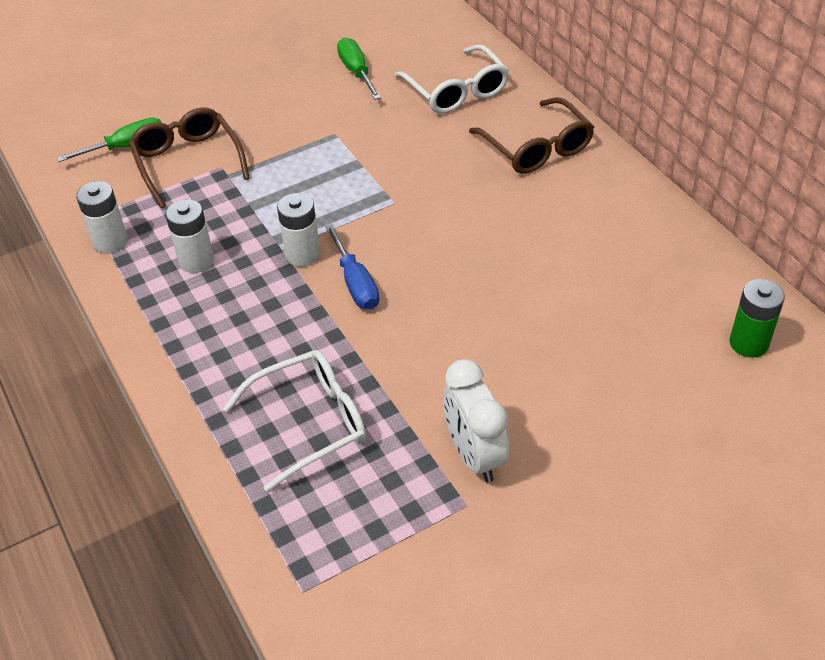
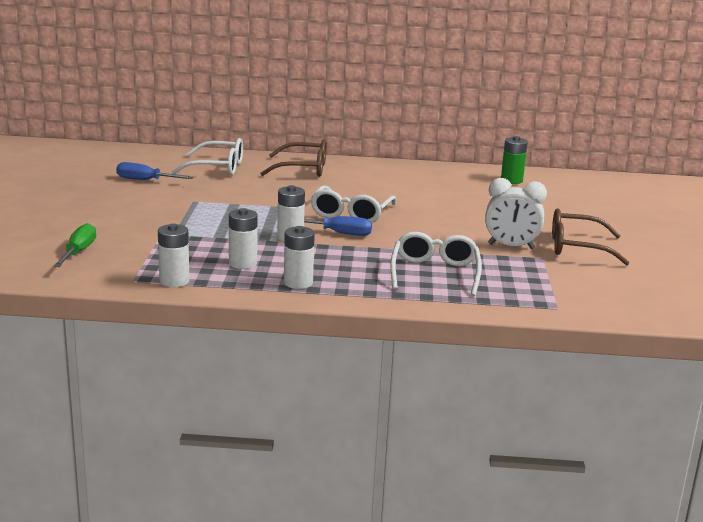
camera: 60 degrees left, 25 degrees down
brown glasses [129,107,250,208] -> brown glasses moved to [552,208,630,266]
green screwdriver [337,37,381,100] -> blue screwdriver [116,162,193,180]
none -> white battery [284,226,315,289]
none -> white glasses [311,185,396,223]

